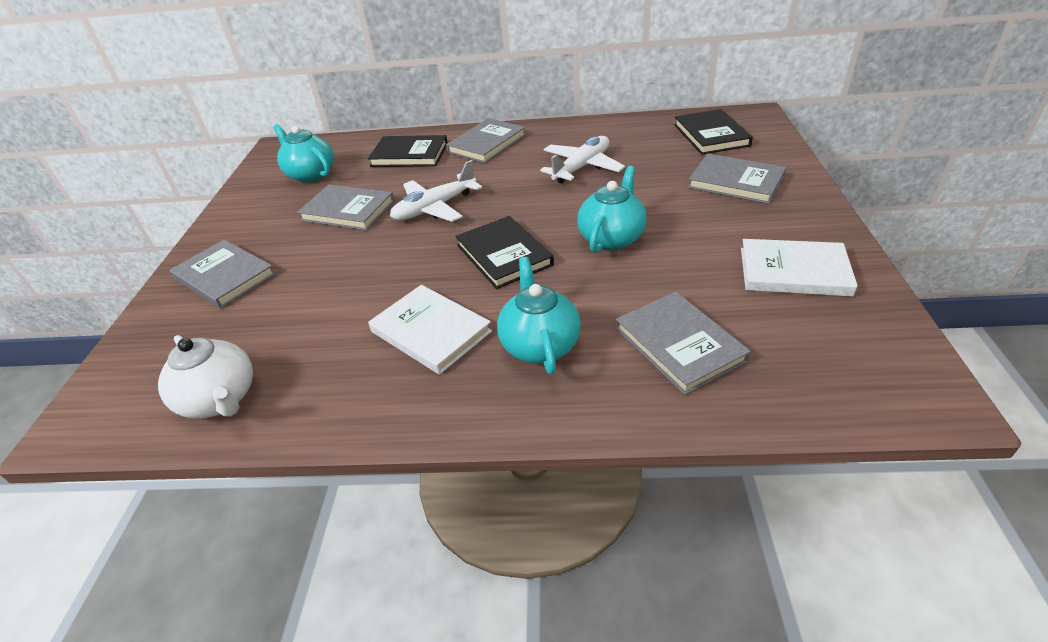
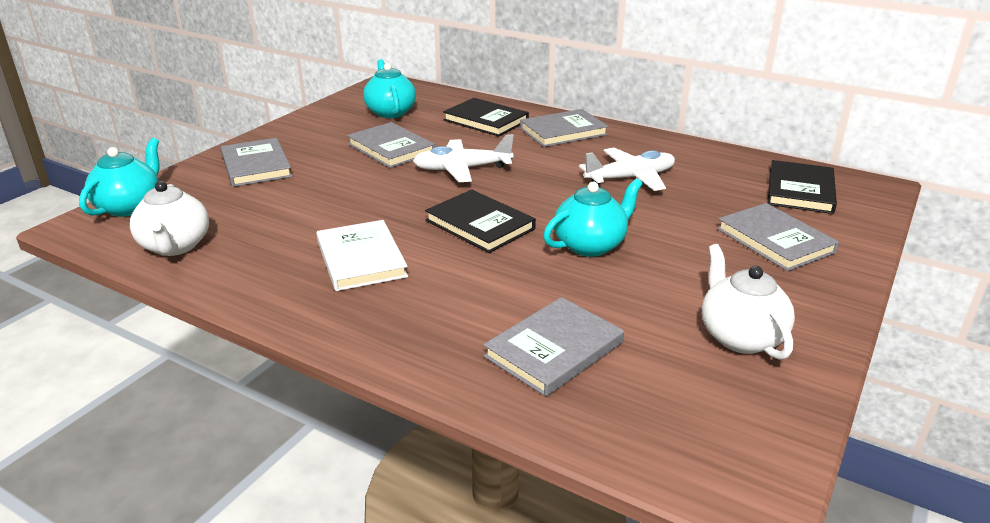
camera: 25 degrees right, 10 degrees down
black book [455,216,554,289] -> black book turned 45 degrees counterclockwise [425,190,536,253]
turquoise teapot [497,257,581,375] -> turquoise teapot moved to [79,138,160,217]
grey book [616,291,751,395] -> grey book turned 45 degrees clockwise [483,297,624,397]
white book [741,239,858,297] -> white teapot [702,244,795,360]

